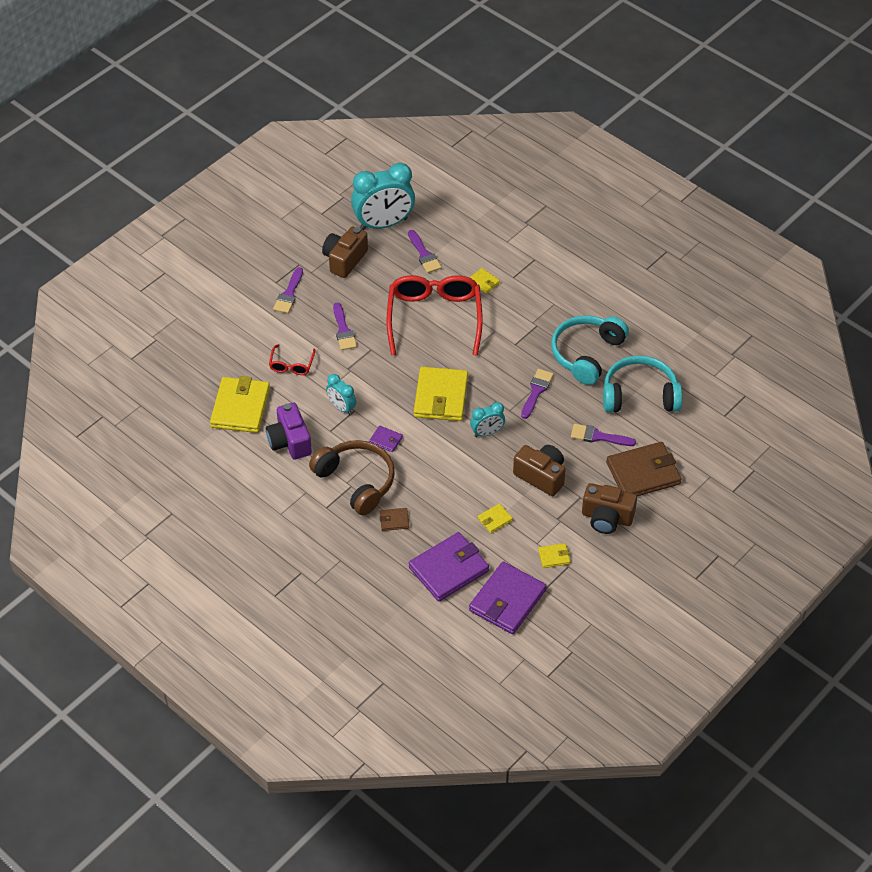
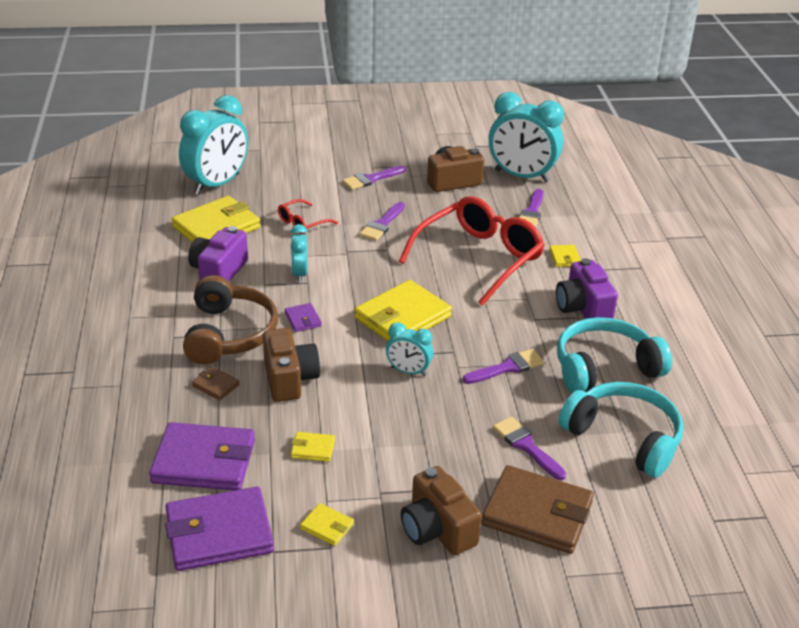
camera: 40 degrees right, 15 degrees down
brown camera [513,445,566,496] -> brown camera moved to [263,328,320,402]
none -> turquoise clock [179,95,248,195]
none -> purple camera [556,258,618,319]

